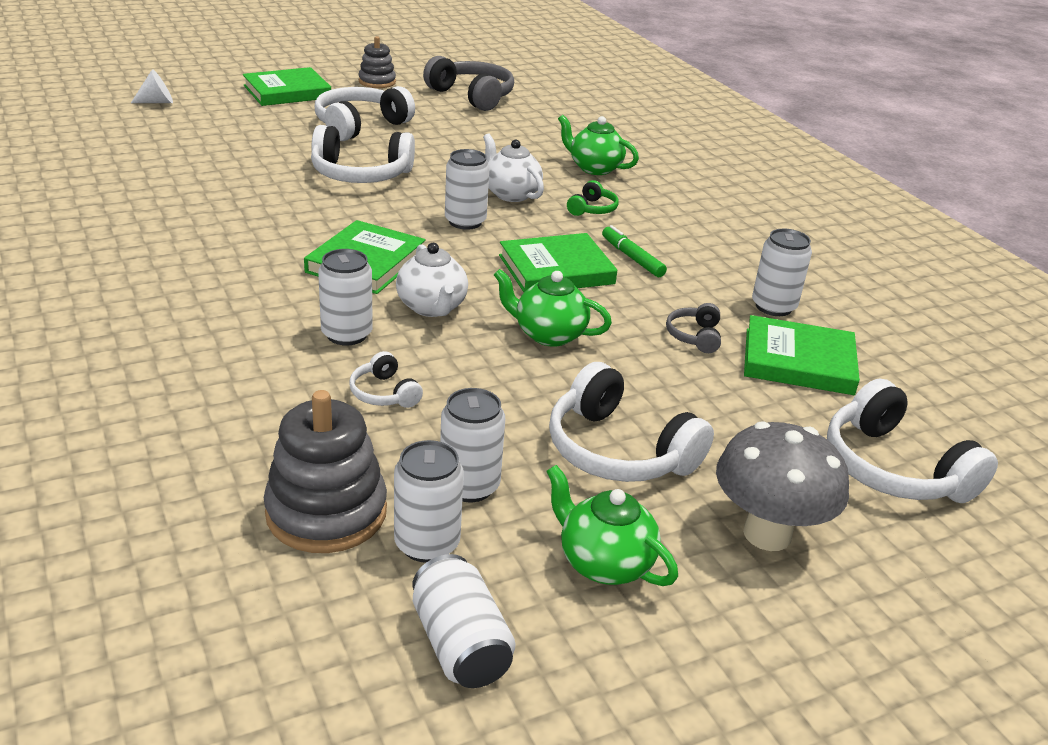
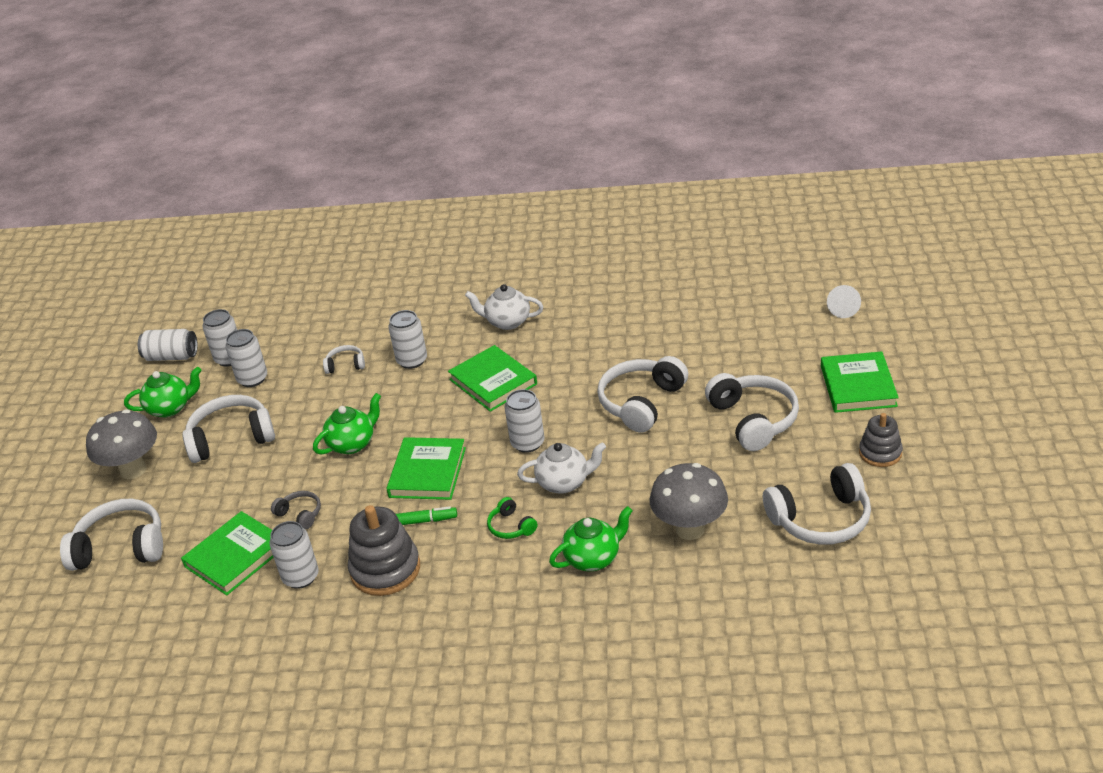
camera: 125 degrees right, 5 degrees up
grey stacking toy [264,390,387,553] -> grey stacking toy moved to [348,505,420,596]
white teapot [396,243,468,317] -> white teapot moved to [465,284,543,330]
grey headphones [423,56,514,111] -> white headphones [763,463,871,545]
none -> grey mushroom [650,463,728,540]

